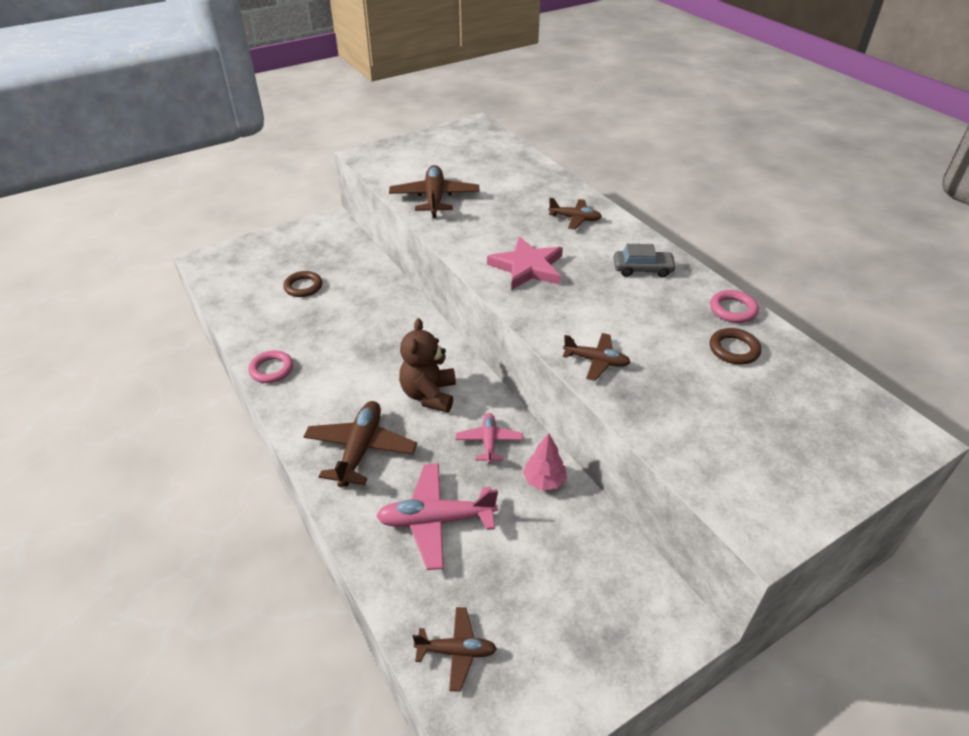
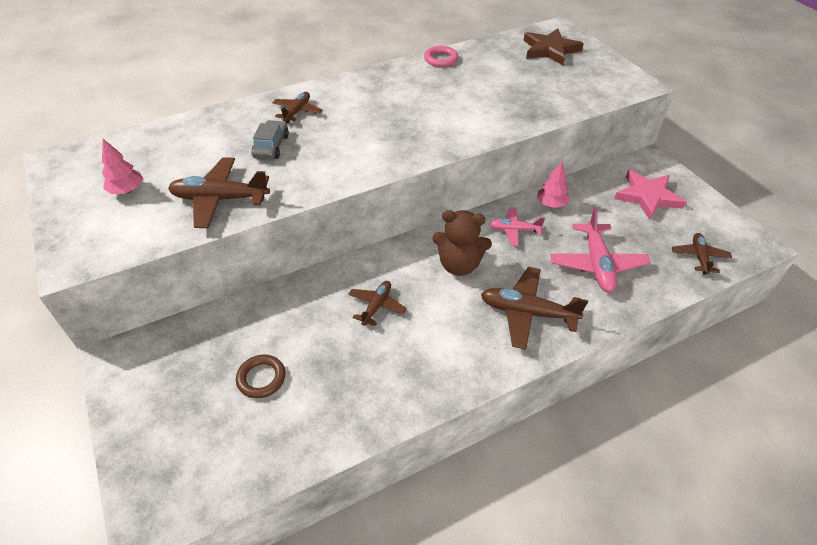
camera: 85 degrees left, 5 degrees up
pink ring [248,351,293,383] -> none
pink star [487,237,563,290] -> pink star moved to [614,170,686,220]
brown plane [563,333,631,381] -> brown plane moved to [348,281,407,326]
grey car [613,244,677,278] -> grey car moved to [251,120,289,160]
brown ring [710,328,761,365] -> none
none -> pink tree [102,139,143,194]
none -> brown star [524,29,584,66]

